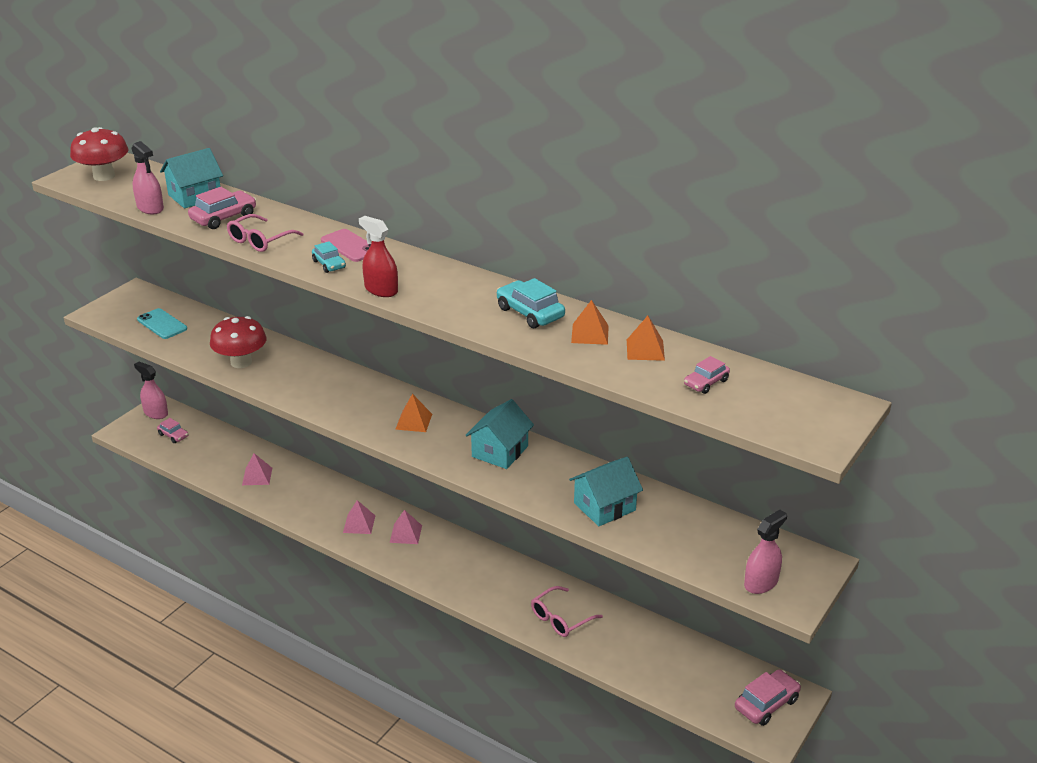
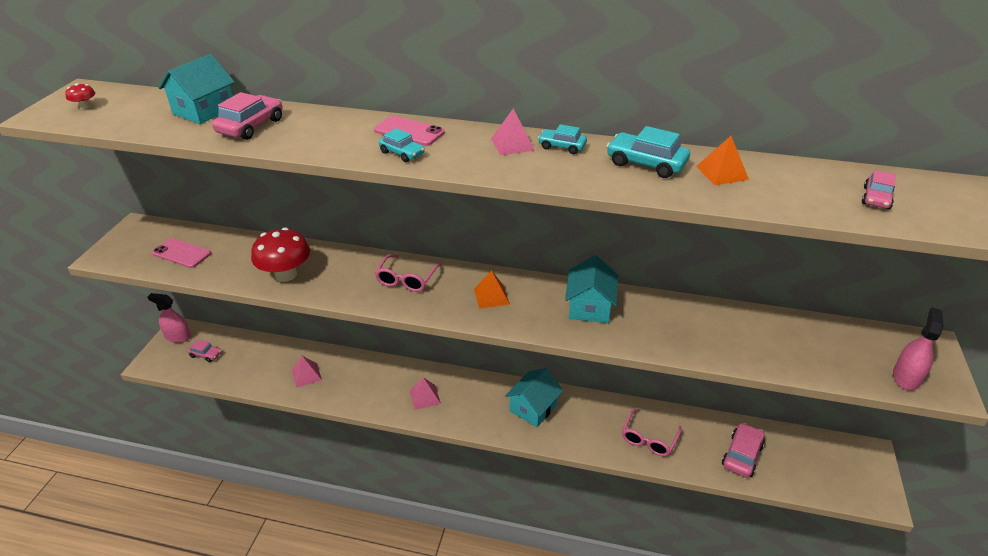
camera: 20 degrees left, 5 degrees up
red mushroom [70,127,129,181] -> red mushroom [65,83,95,109], size x0.43
pink spray bottle [131,141,164,215] -> none
turquoise phone [137,308,187,339] -> pink phone [152,238,211,268]
pink glasses [227,214,304,252] -> pink glasses moved to [375,254,441,292]
red spray bottle [359,216,398,297] -> none
pink pyramid [390,510,422,544] -> pink pyramid moved to [491,109,535,155]
turquoise house [569,457,643,526] -> turquoise house moved to [505,368,563,427]
orange pyramid [627,316,665,361] -> none
pink car [735,669,801,726] -> pink car moved to [722,423,765,478]
none -> turquoise car [538,124,587,154]

